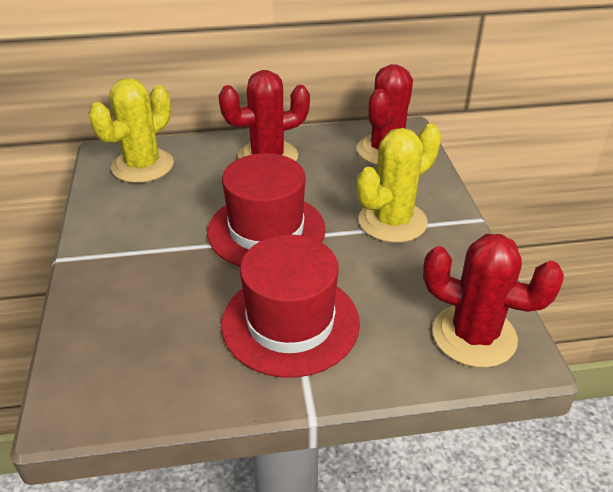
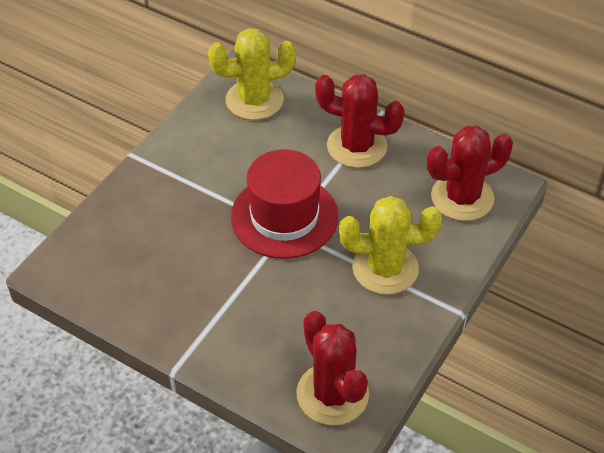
camera: 40 degrees right, 10 degrees up
red hat [221,235,360,378] -> none

